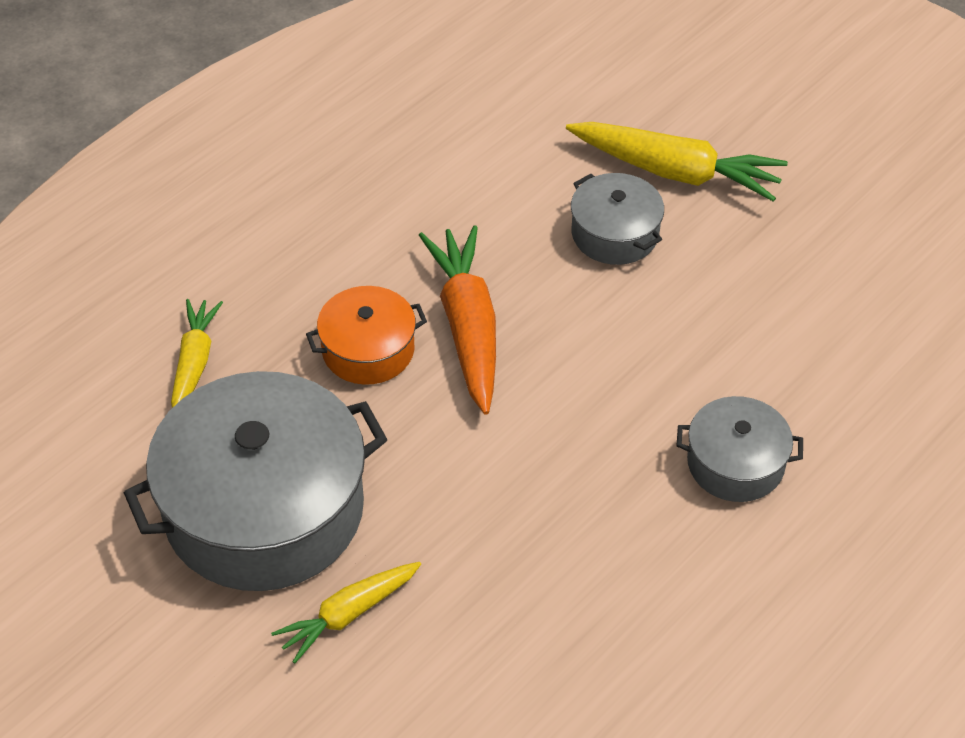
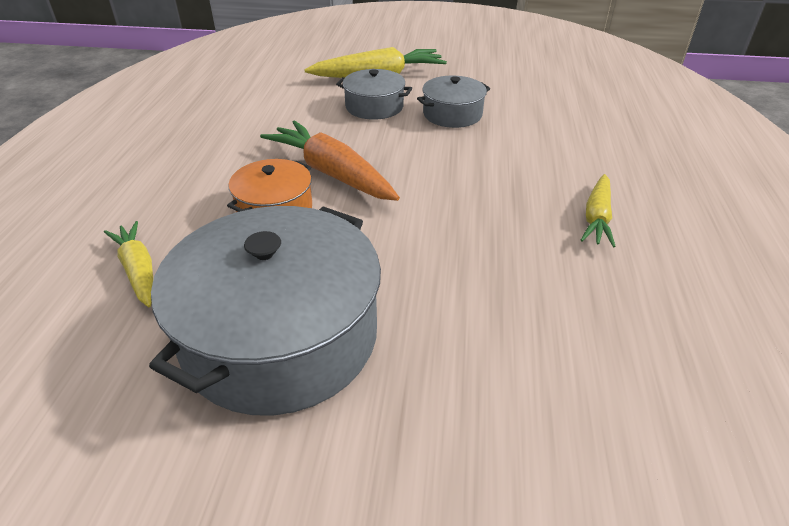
camera: 35 degrees left, 10 degrees down
yellow carrot [271,562,421,663] -> yellow carrot moved to [581,174,616,248]
grey pot [676,396,803,502] -> grey pot moved to [417,76,490,128]

